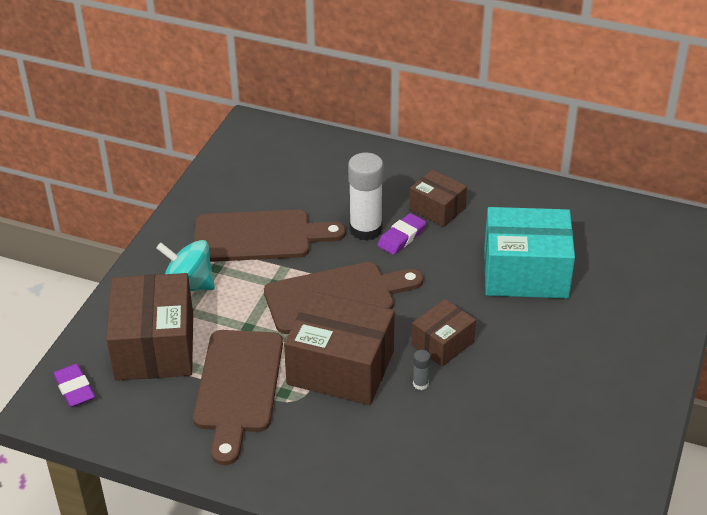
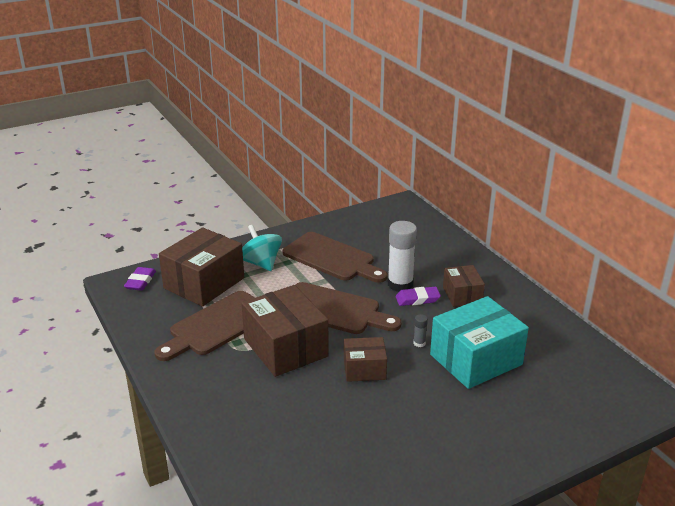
camera: 40 degrees right, 10 degrees down
grey glue stick [413,350,430,390] -> grey glue stick moved to [414,314,428,347]
turquoise box [484,207,575,298] -> turquoise box turned 75 degrees counterclockwise [430,296,529,389]

